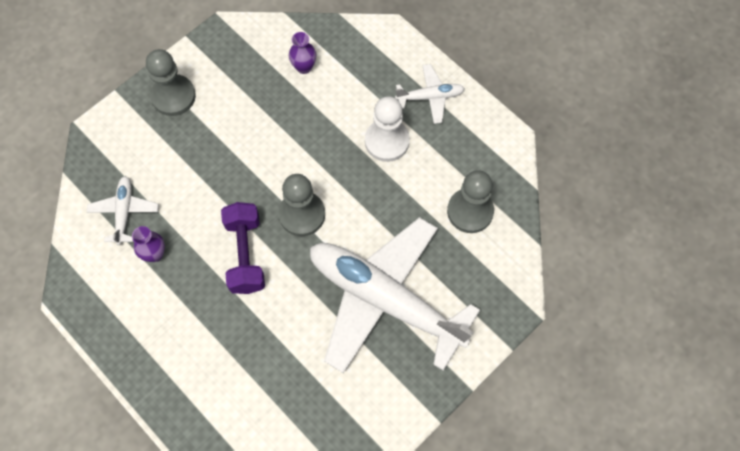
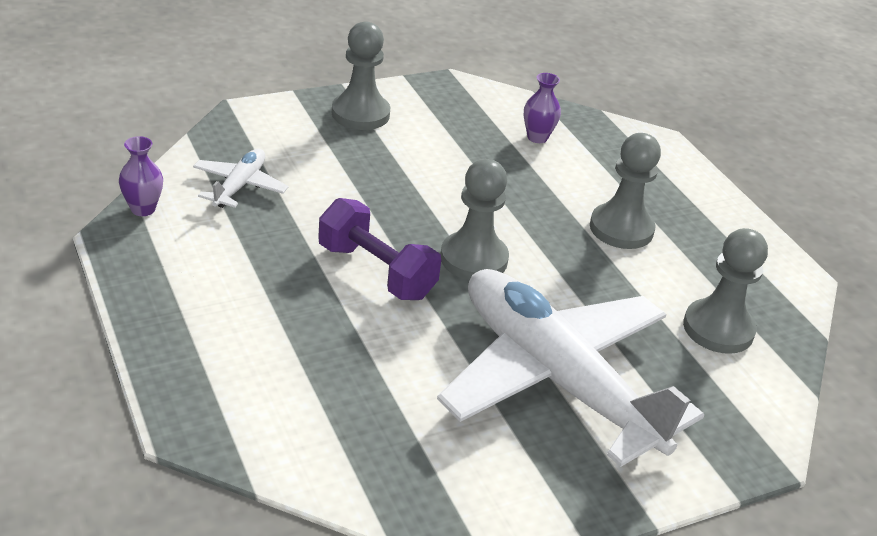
camera: 15 degrees right, 30 degrees down
purple vase [132,226,165,262] -> purple vase moved to [119,136,163,216]
purple dumbbell [221,202,265,294] -> purple dumbbell turned 60 degrees counterclockwise [318,198,441,300]
white pawn [365,96,410,162] -> grey pawn [590,133,661,249]
white plane [395,64,465,124] -> none

